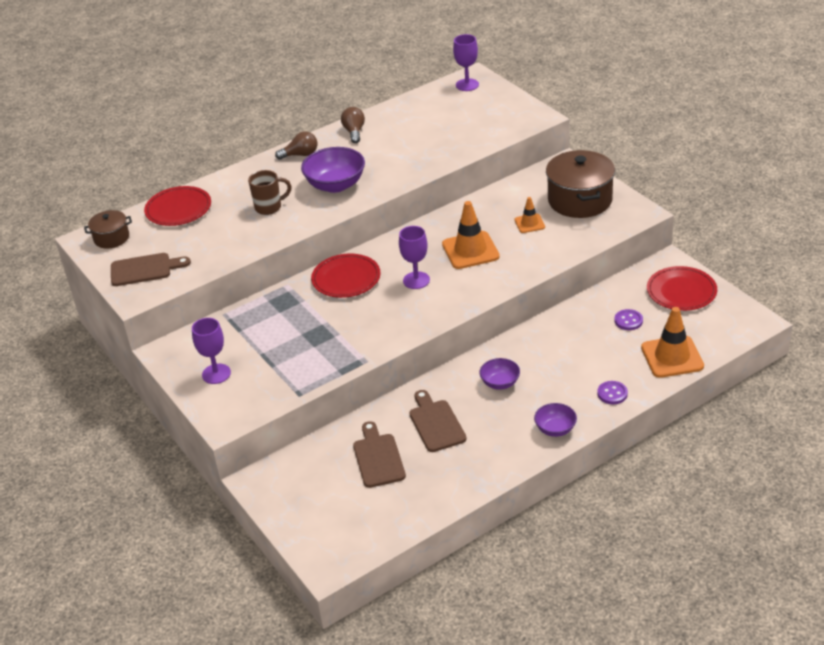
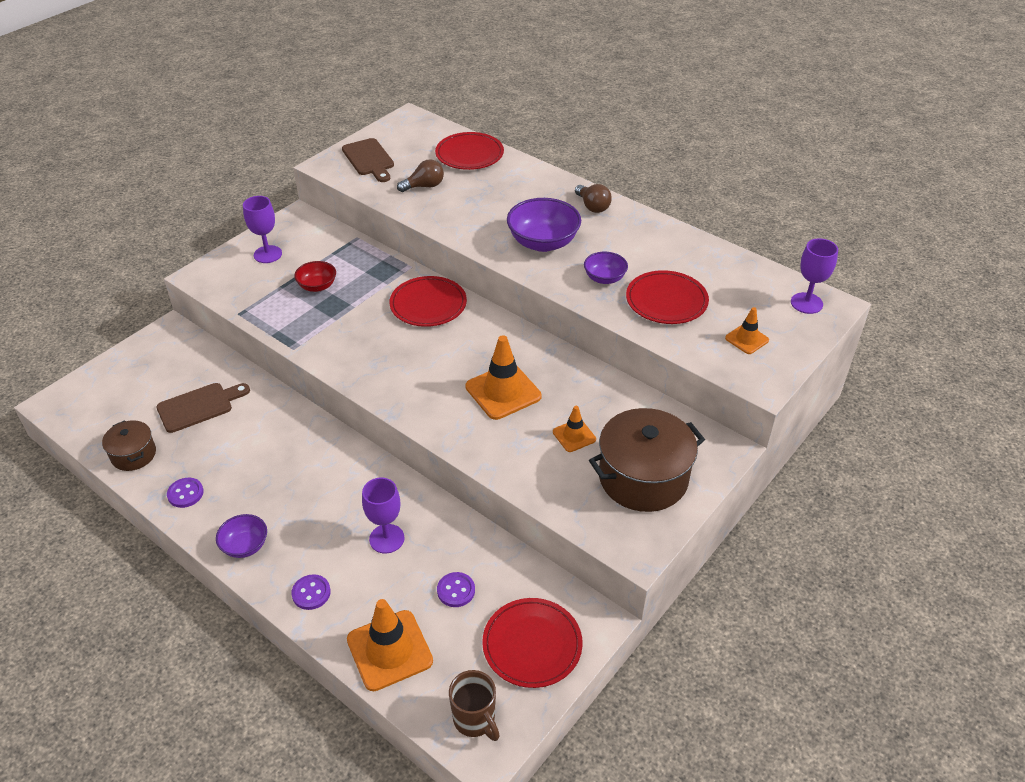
camera: 70 degrees right, 5 degrees up
brown pot [84,210,132,249] -> brown pot moved to [102,420,156,471]
brown mug [248,170,292,215] -> brown mug moved to [449,670,500,741]
brown light bulb [341,107,365,143] -> brown light bulb moved to [397,159,444,192]
purple goblet [399,226,430,289] -> purple goblet moved to [362,477,405,553]
brown cutting board [409,390,467,452] -> none
purple bowl [480,358,520,390] -> purple bowl moved to [584,252,628,284]
none -> purple button [167,478,204,508]
none -> red bowl [294,261,336,292]
none -> red plate [626,270,709,324]
none -> orange traffic cone [725,307,769,354]

